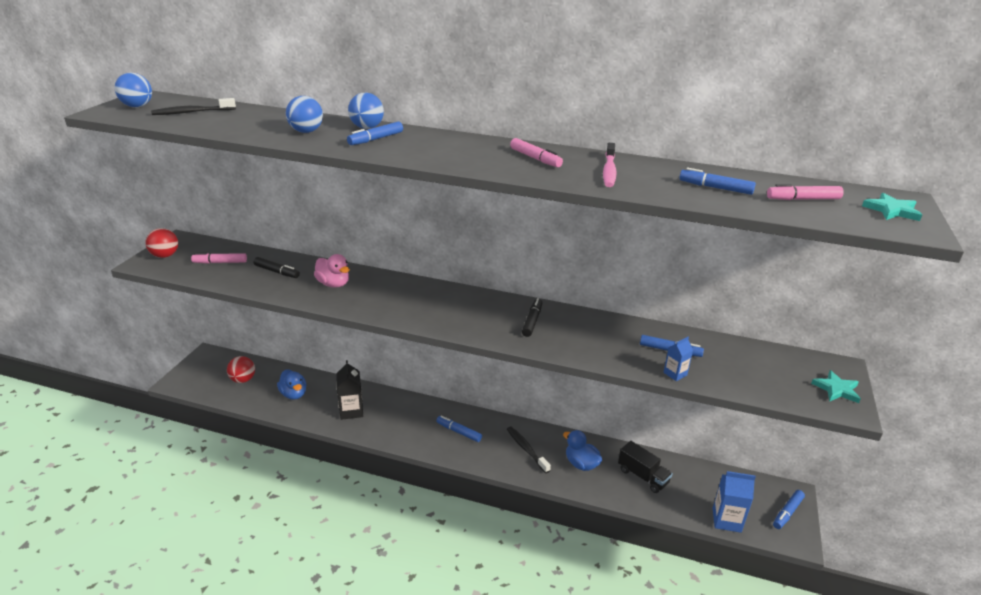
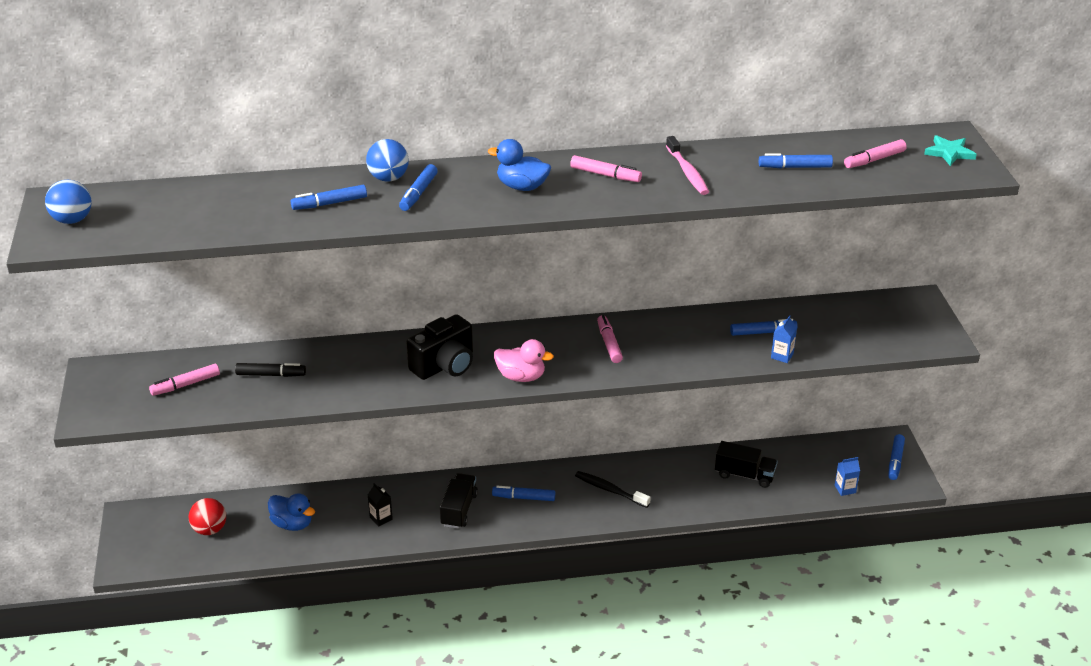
camera: 25 degrees left, 5 degrees up
red ball [145,228,178,258] -> none
black toothbrush [151,98,236,115] -> none
blue ball [286,96,323,133] -> blue marker [291,185,367,210]
pink duck [314,254,350,288] -> pink duck moved to [494,339,554,382]
black carton [336,360,363,420] -> black carton [368,483,393,527], size x0.58
black marker [522,298,542,337] -> pink marker [597,315,623,363]
blue duck [563,430,602,471] -> blue duck moved to [488,139,551,191]
blue carton [713,471,756,533] -> blue carton [835,457,860,496], size x0.58
turquoise star [811,370,861,403] -> none
none -> black camera [406,314,473,380]
none -> black truck [440,473,478,529]

